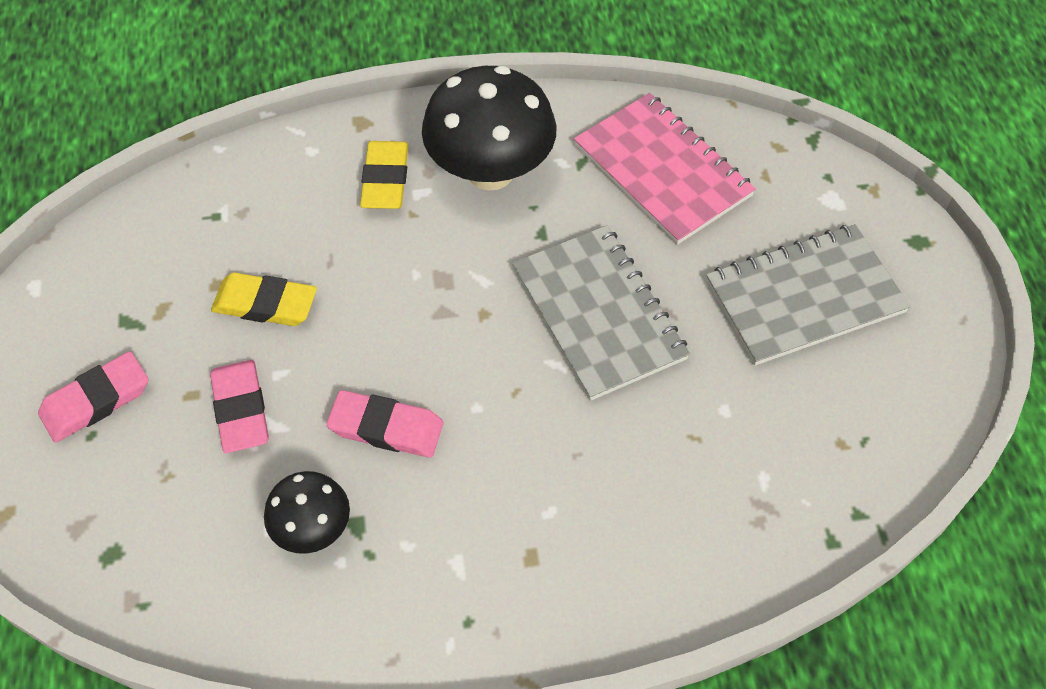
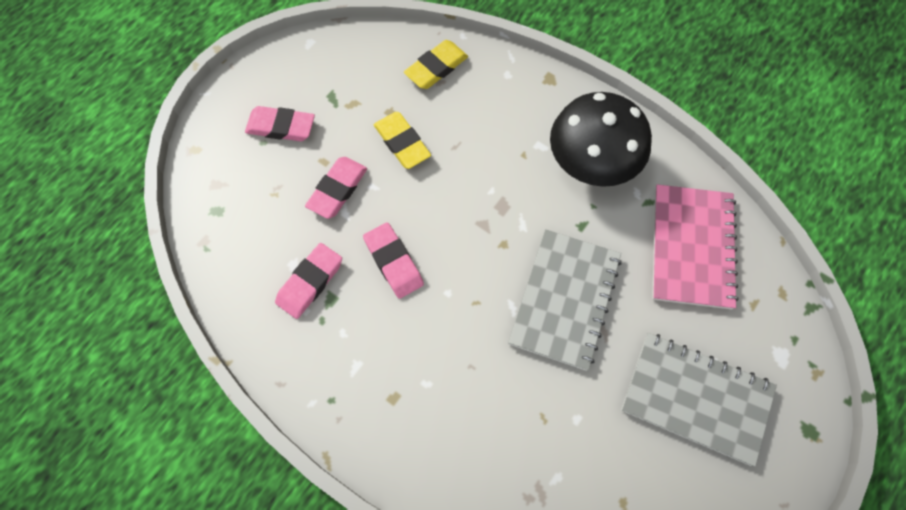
camera: 45 degrees right, 10 degrees up
black mushroom [264,471,350,554] -> pink eraser [275,243,342,319]
yellow eraser [360,141,408,209] -> yellow eraser moved to [404,40,468,89]

